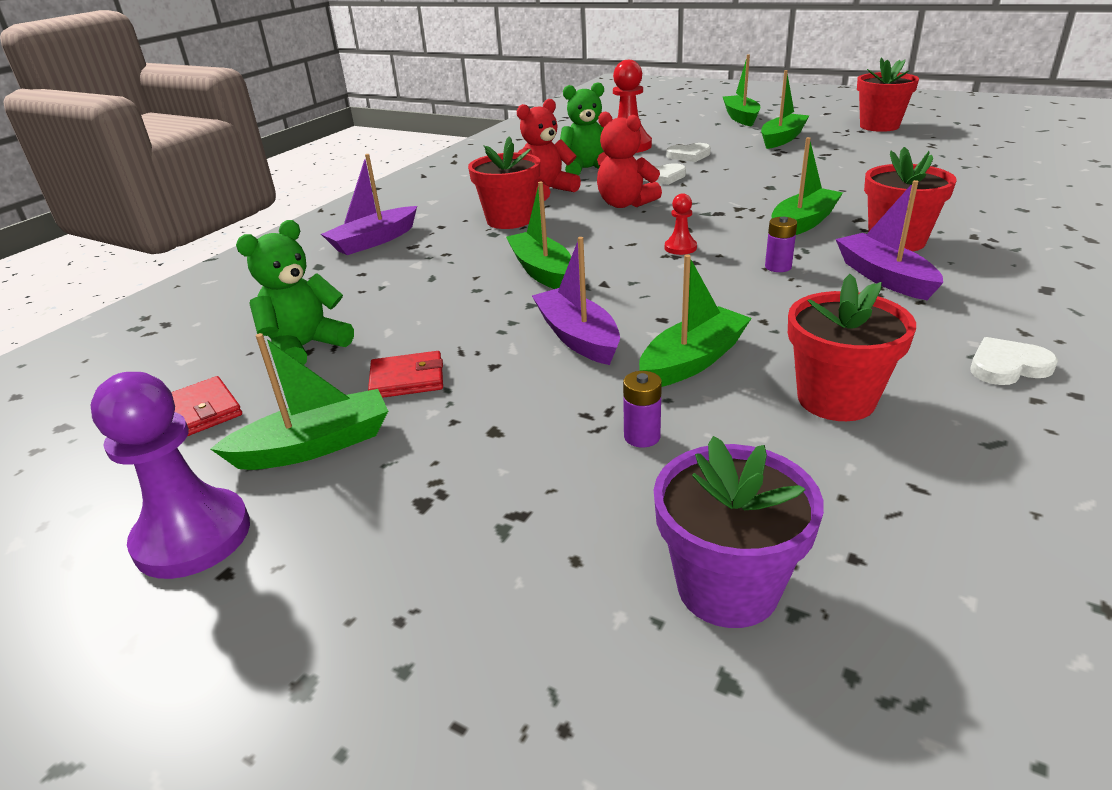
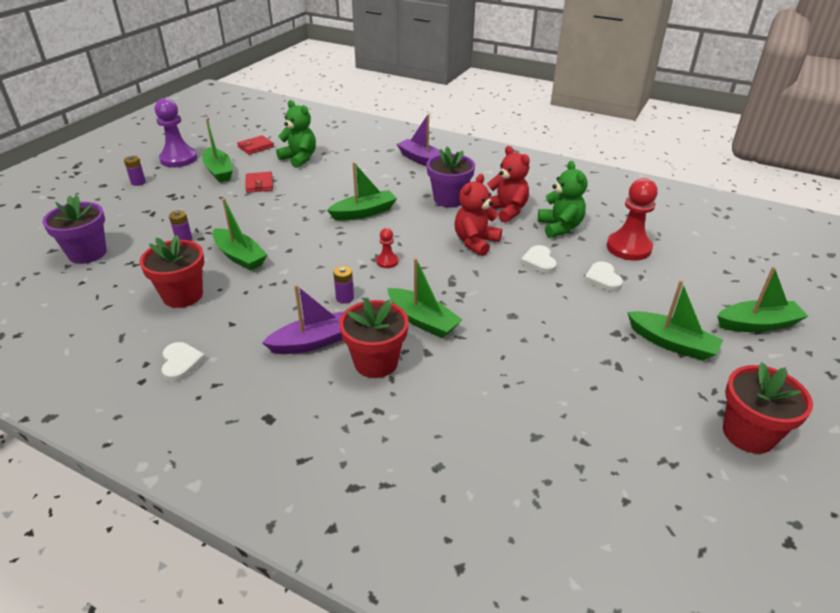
camera: 85 degrees right, 5 degrees up
red flower pot [468,136,540,229] -> purple flower pot [427,147,475,207]
purple boat [532,237,620,365] -> none
none -> purple battery [124,156,146,186]

